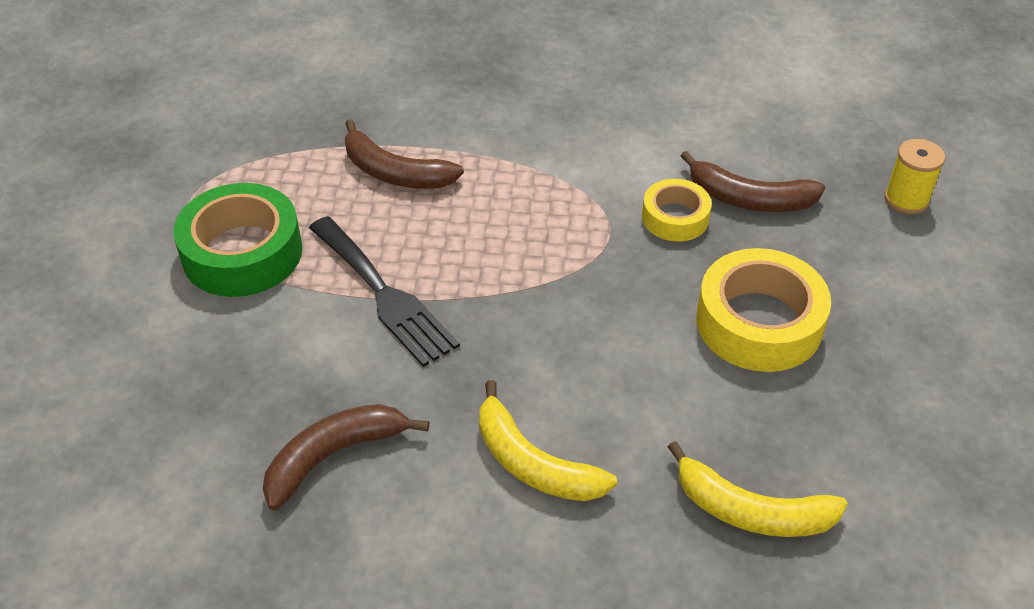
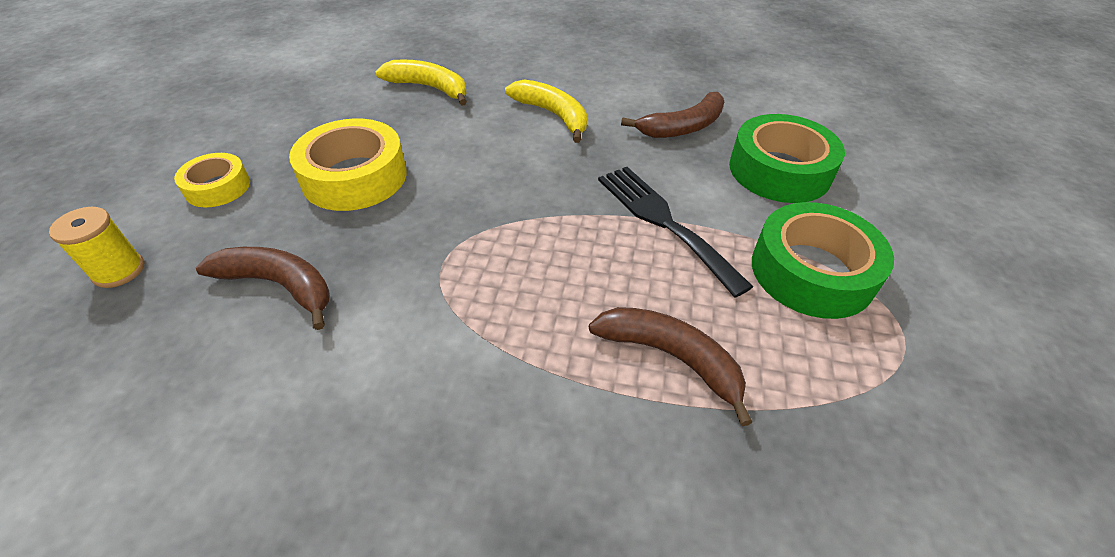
camera: 175 degrees left, 0 degrees up
yellow tape [642,179,712,242] -> yellow tape moved to [174,153,250,207]
none -> green tape [729,114,845,203]

